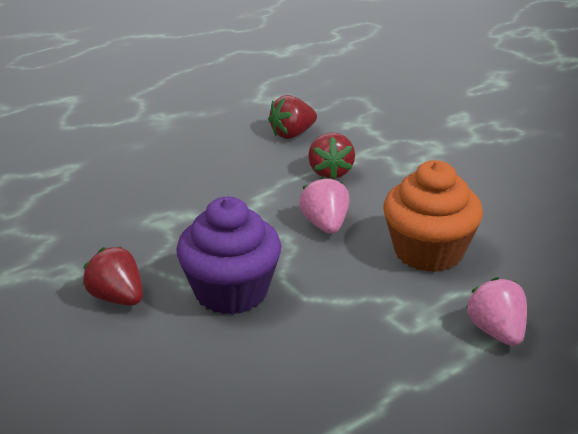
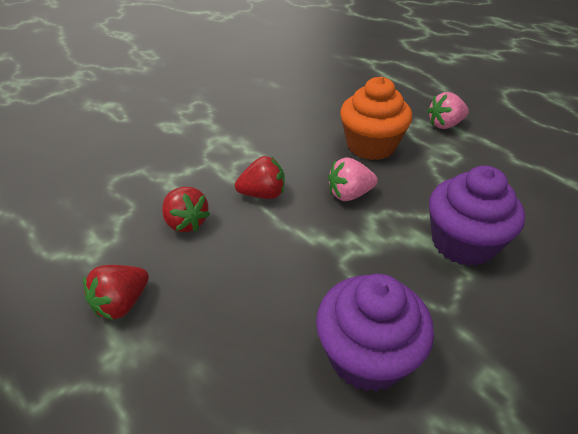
camera: 95 degrees left, 10 degrees up
red strawberry [83,247,143,306] -> red strawberry moved to [83,265,149,320]
none -> purple cupcake [316,274,434,392]

